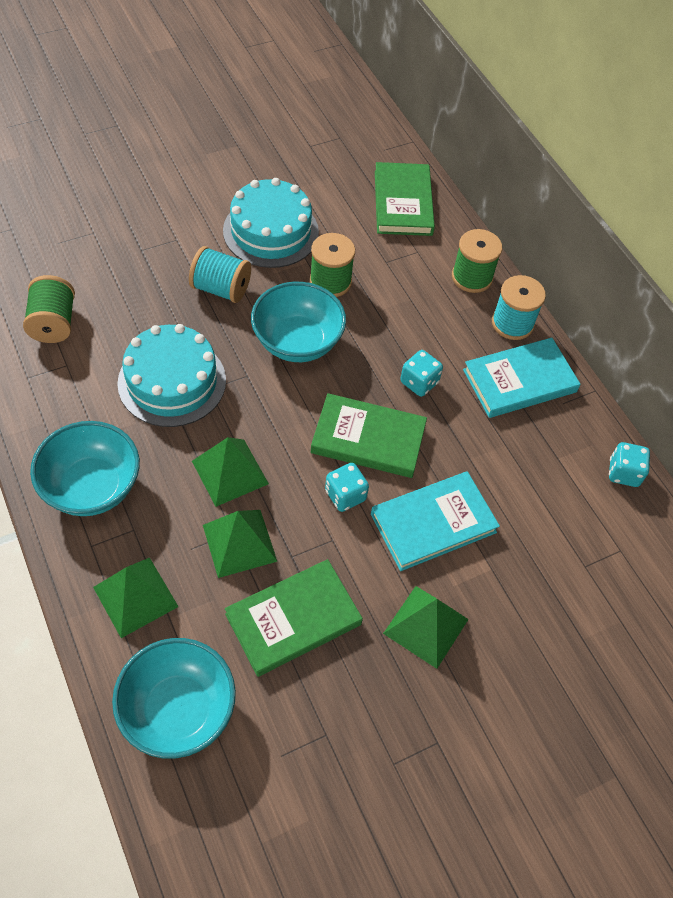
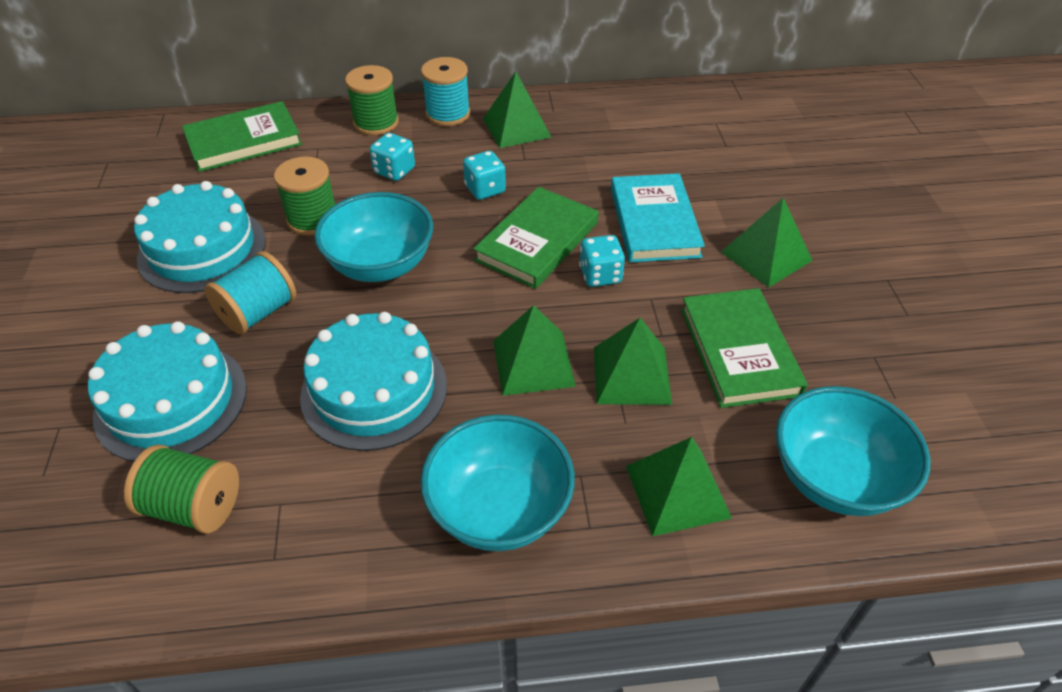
camera: 65 degrees left, 10 degrees down
green book [375,162,435,236] -> green book turned 45 degrees counterclockwise [182,101,302,172]
turquoise book [463,338,581,418] -> green pyramid [483,72,551,148]
turquoise dice [609,442,650,487] -> turquoise dice moved to [369,133,415,181]
none -> turquoise cake [88,321,247,462]

